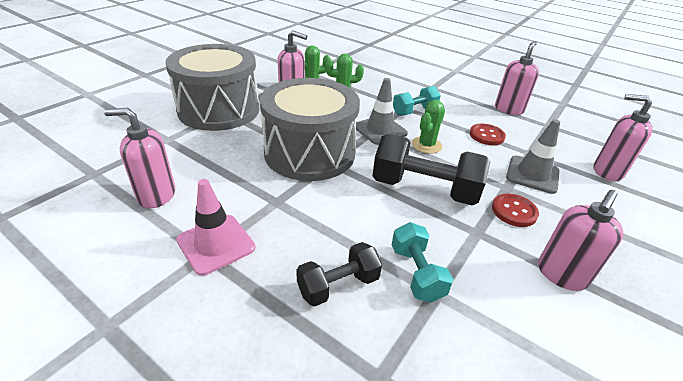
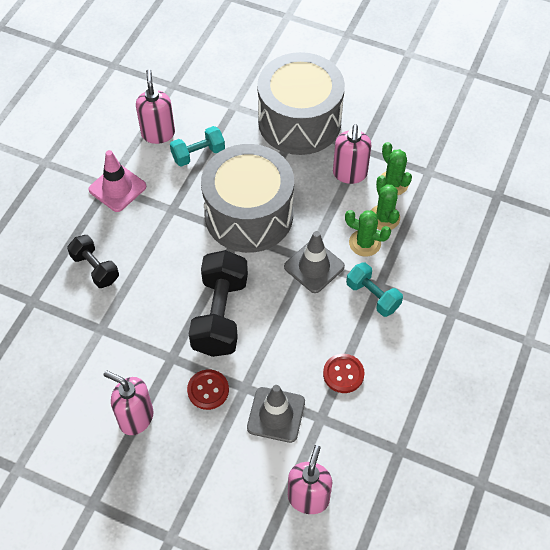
camera: 80 degrees right, 20 degrees up
turquoise dumbbell [392,222,453,302] -> turquoise dumbbell moved to [170,126,225,167]
green cactus [412,100,445,154] -> green cactus moved to [345,210,391,256]
pink soap dispenser [495,41,539,115] -> none

